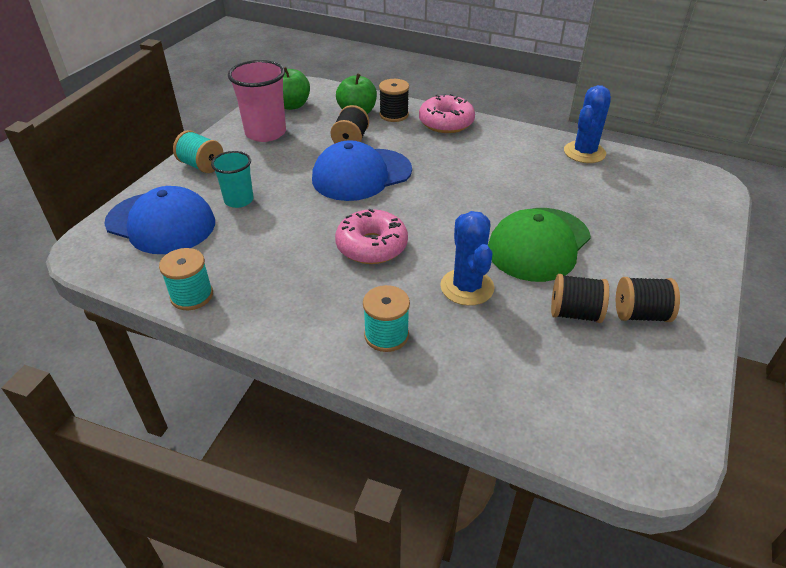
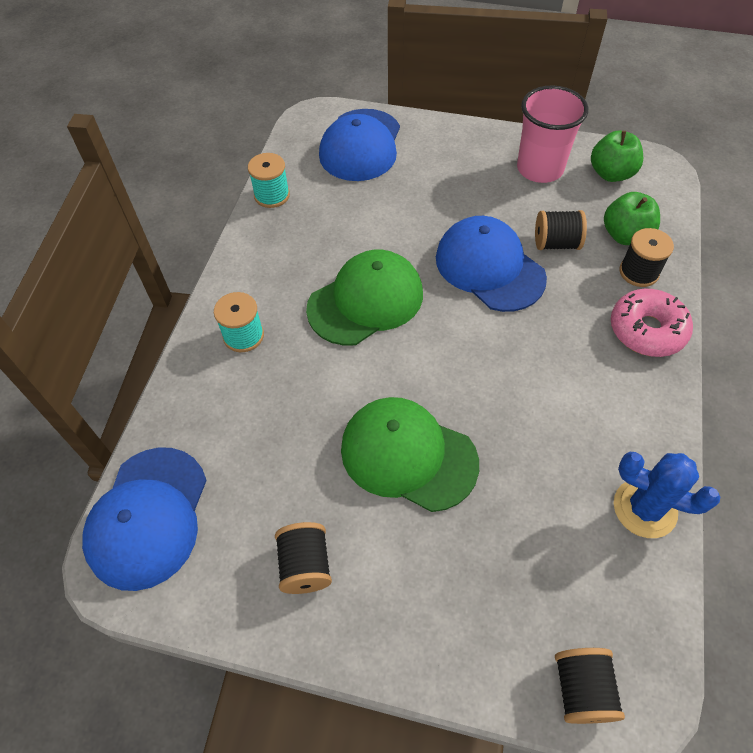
camera: 80 degrees right, 15 degrees up
turquoise spool [173,130,223,173] -> none
turquoise cup [211,151,254,208] -> none
pink donut [335,209,408,264] -> green cap [306,250,423,346]
blue cactus [440,211,495,306] -> none
black spool [551,274,609,323] -> black spool moved to [555,648,625,724]
none -> blue cap [82,447,207,591]

